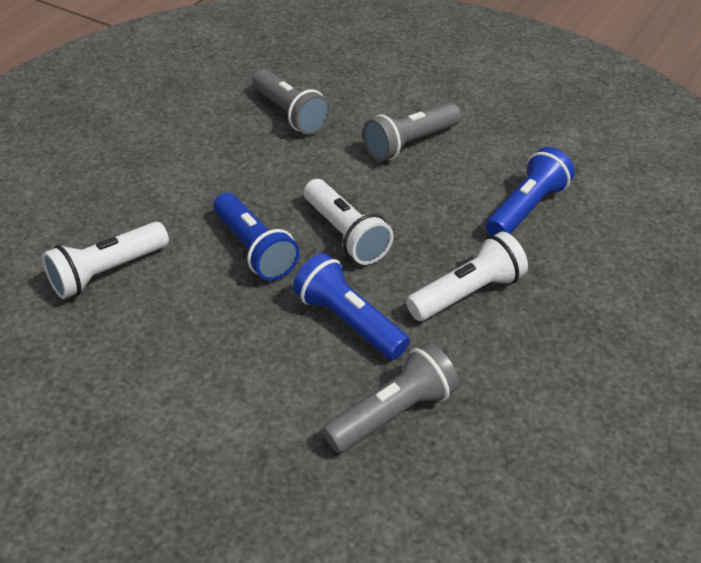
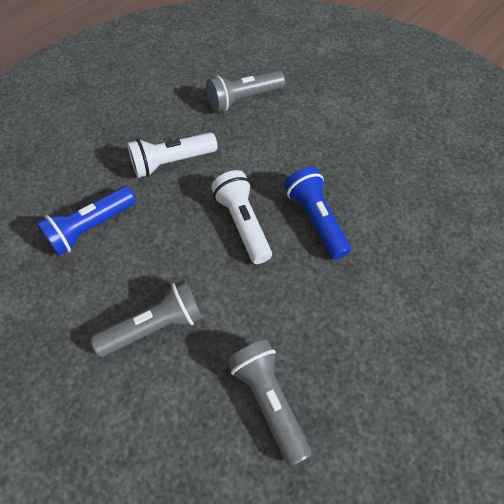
camera: 170 degrees left, 15 degrees up
white flashlight [42,222,169,299] -> none
blue flashlight [293,253,410,360] -> none

